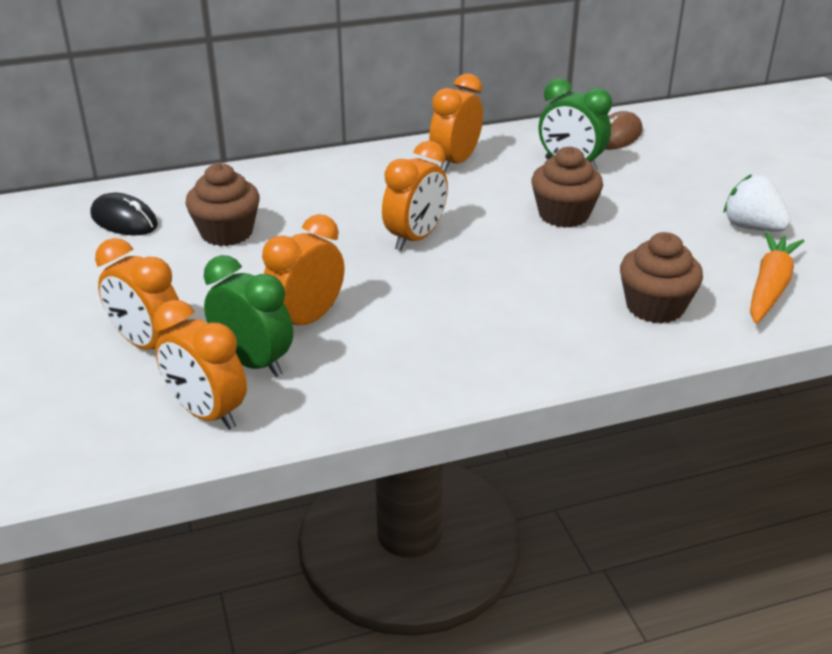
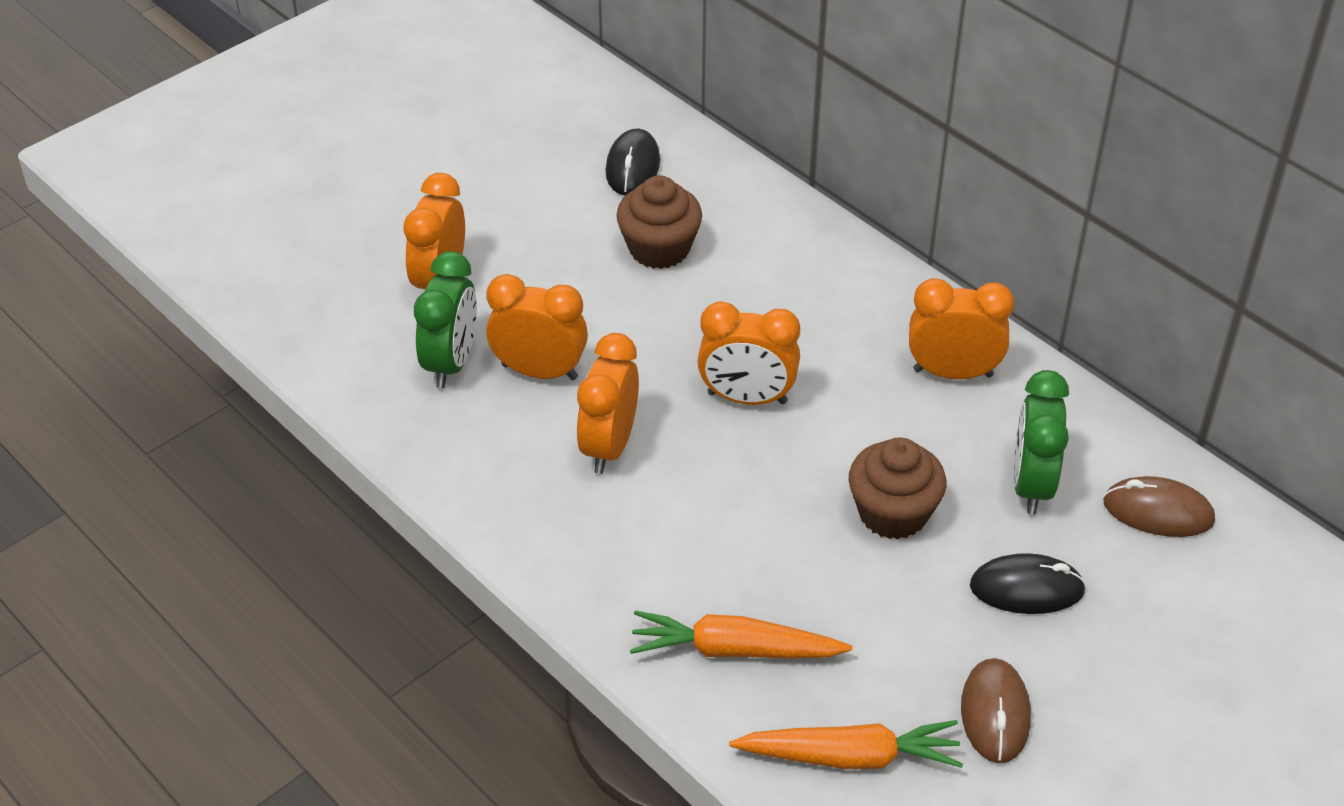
camera: 65 degrees right, 10 degrees up
orange clock [153,300,247,430] -> orange clock moved to [576,333,639,474]
brown cupcake [620,232,703,324] -> orange carrot [630,610,853,659]
white strawberry [724,174,791,232] -> brown mouse [961,658,1031,763]
none -> black mouse [970,553,1086,614]

